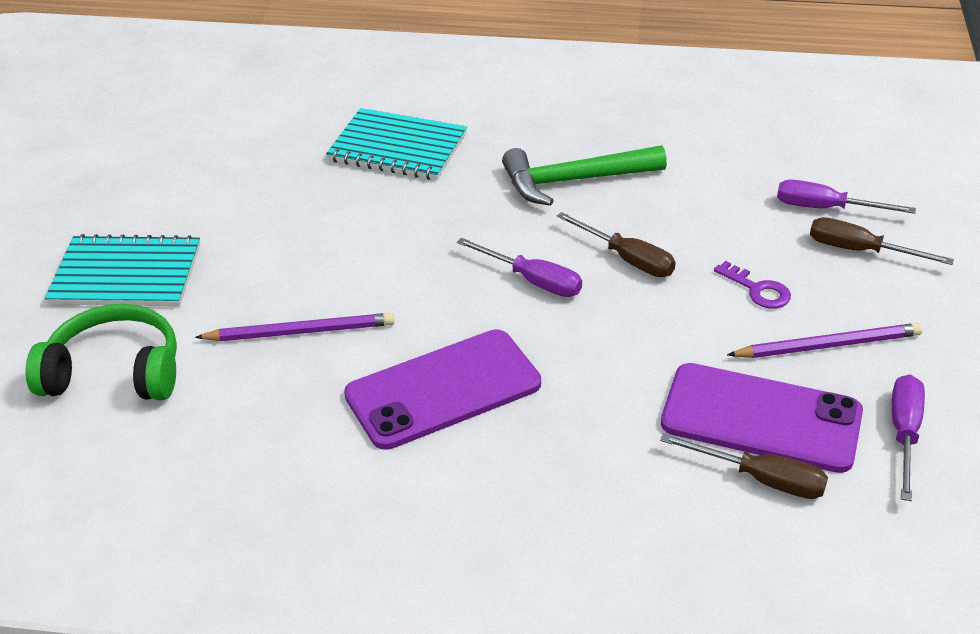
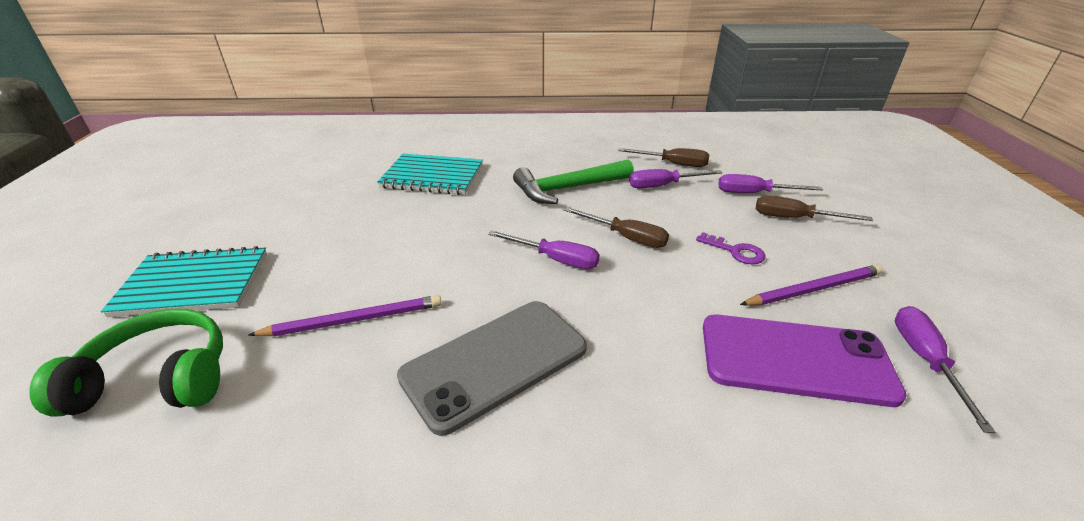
camera: 10 degrees left, 5 degrees down
purple phone [344,329,541,450] -> grey phone [397,301,587,436]
brown screwdriver [660,433,828,499] -> brown screwdriver moved to [618,148,709,167]
none -> purple screwdriver [629,169,722,188]

